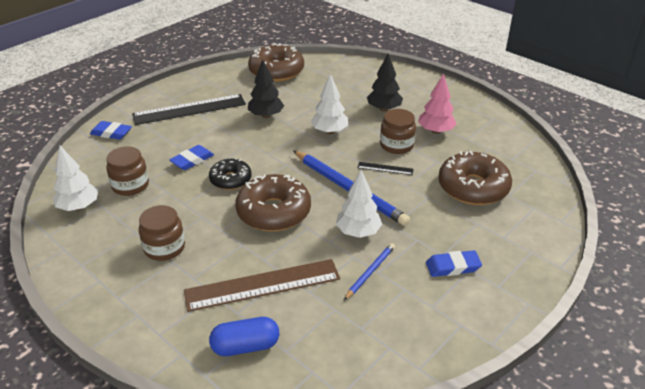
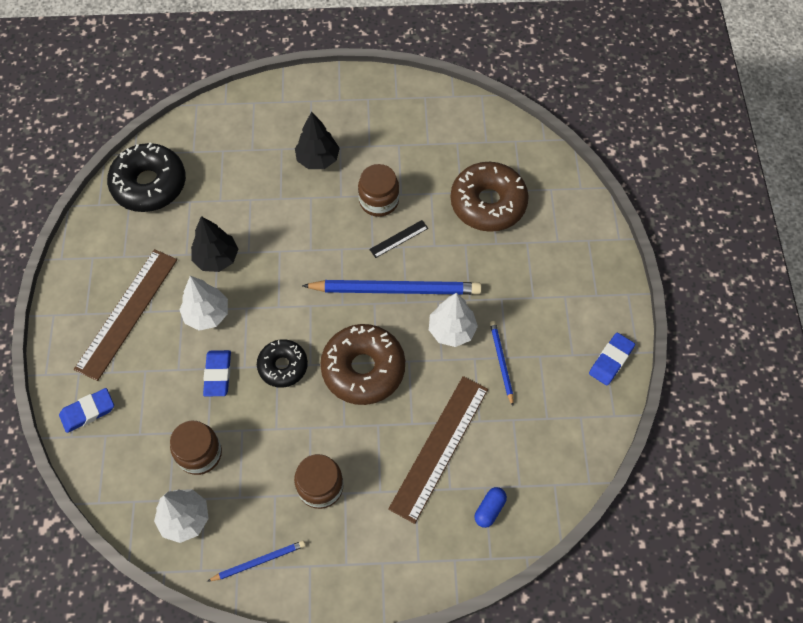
camera: 45 degrees left, 25 degrees up
black ruler [132,94,246,125] -> brown ruler [74,249,177,381]
blue capsule [209,317,279,356] -> blue capsule [475,487,507,528], size x0.65
brown donut [248,43,304,82] -> black donut [107,143,186,212]
white tree [311,74,348,134] -> white tree moved to [179,276,228,331]
pink tree [418,73,456,134] -> none
blue eraser [426,250,482,277] -> blue eraser moved to [589,333,635,386]
none -> blue pencil [207,540,306,582]

